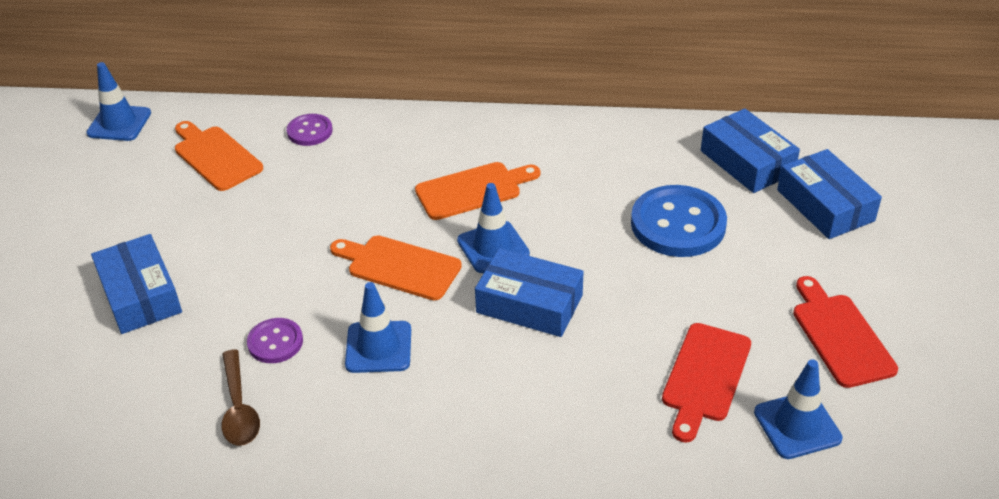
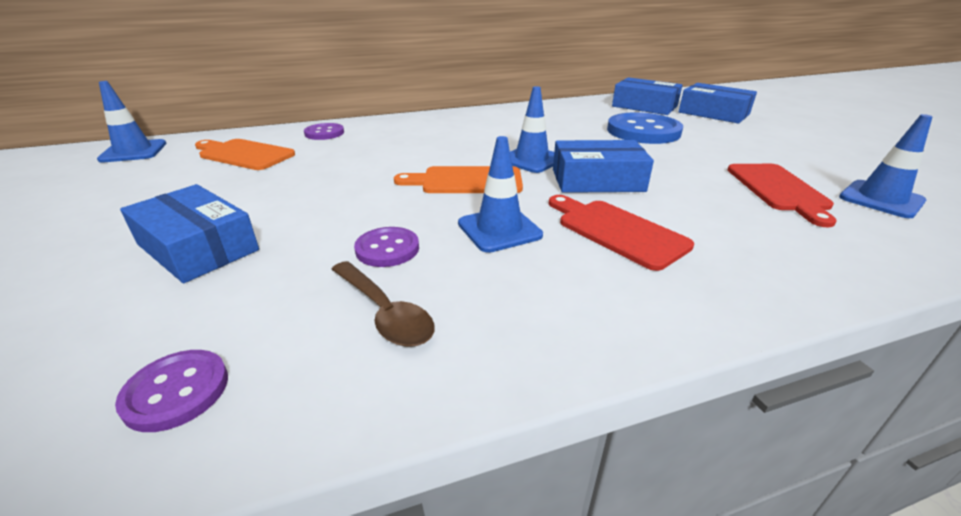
camera: 25 degrees left, 10 degrees down
orange cutting board [415,162,540,220] -> none
red cutting board [793,276,898,388] -> red cutting board moved to [549,195,694,271]
none -> purple button [115,350,228,432]

